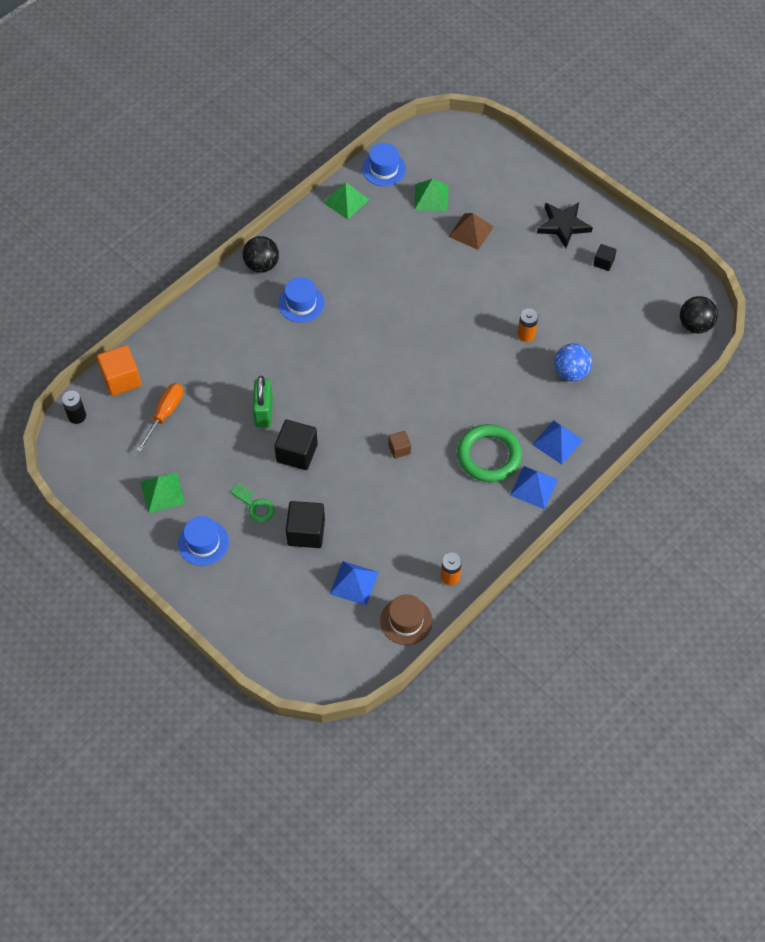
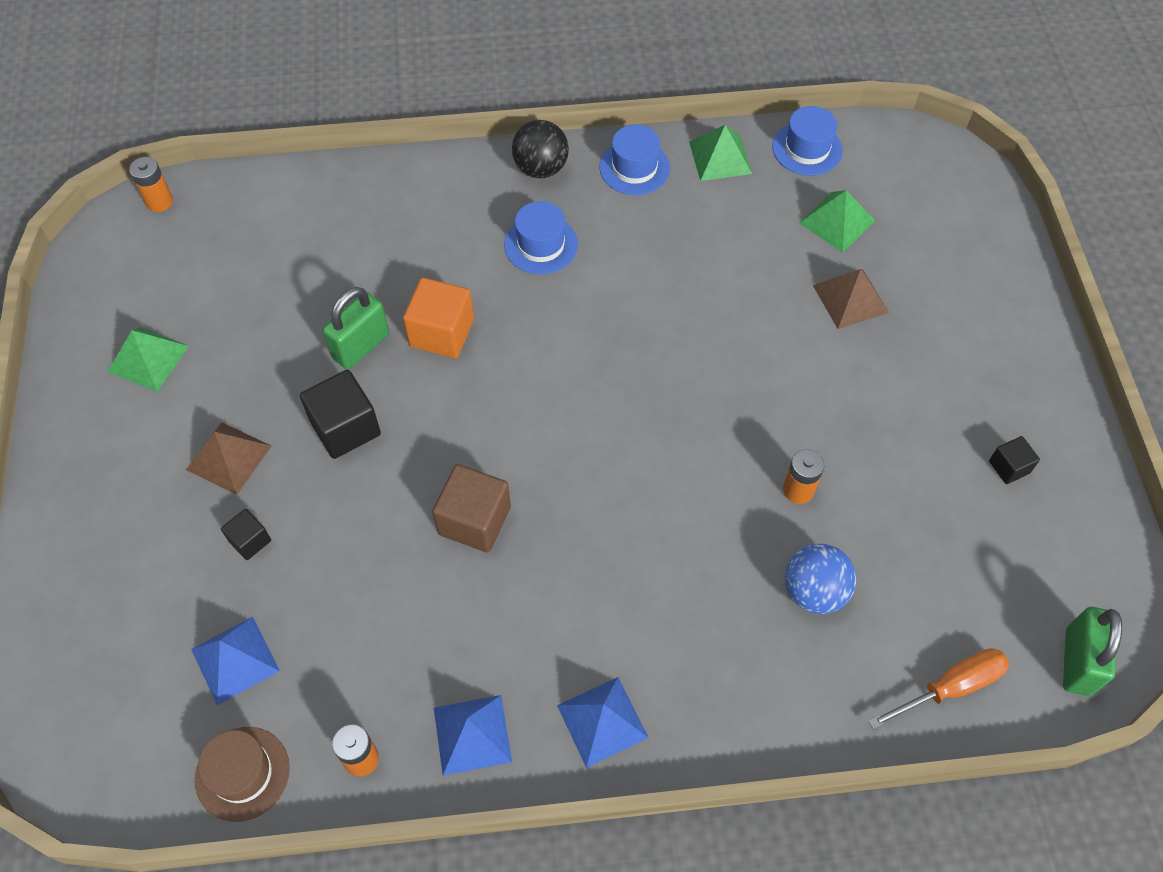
camera: 40 degrees right, 0 degrees up
black battery [62,391,86,424] -> orange battery [129,157,173,212]
orange cube [97,345,141,396] -> orange cube moved to [403,278,474,358]
orange screwdriver [136,383,183,452] -> orange screwdriver moved to [868,648,1009,730]
blue hat [178,516,229,566] -> blue hat moved to [599,125,670,195]
green key [230,483,275,522] -> brown pyramid [186,422,272,495]
black cube [286,501,325,548] -> black cube [221,509,271,560], size x0.55
brown cube [388,431,411,459] -> brown cube [432,464,511,553], size x1.82
green ring [457,424,522,482] -> none
blue pyramid [532,420,583,464] -> blue pyramid moved to [434,695,512,776]
black star [537,202,593,248] -> none
black ball [680,296,718,333] -> green padlock [1063,607,1122,696]

